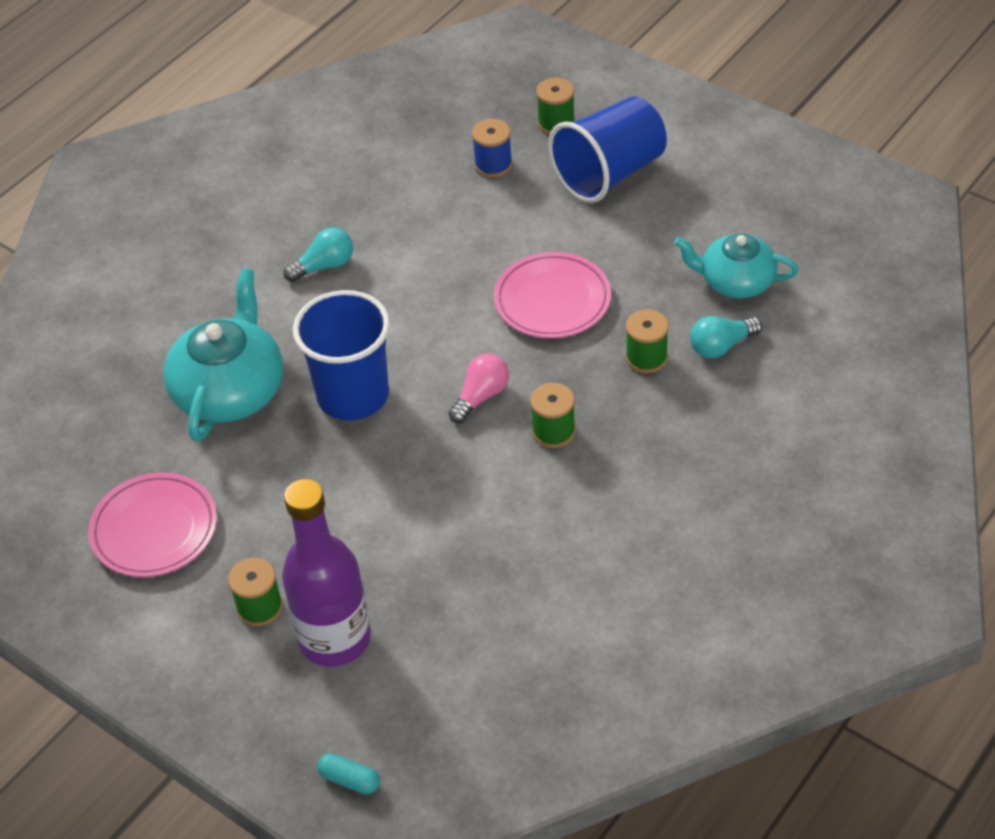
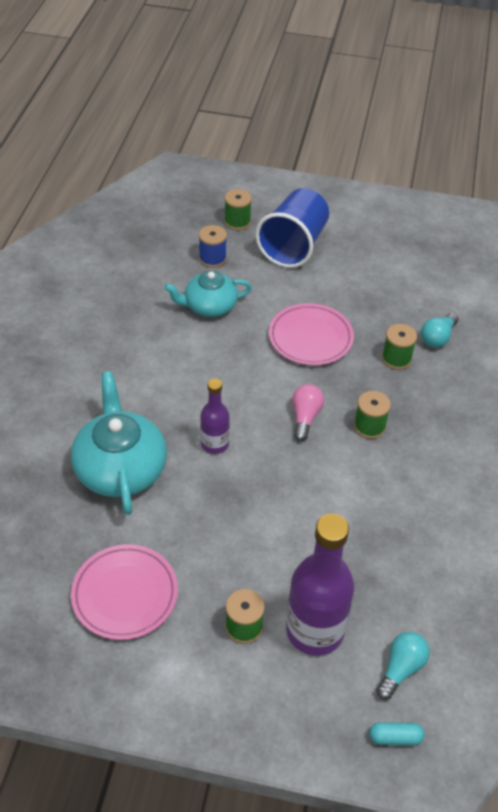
camera: 30 degrees left, 0 degrees up
turquoise light bulb [284,227,353,282] -> turquoise light bulb moved to [376,632,430,700]
blue cup [293,290,390,420] -> purple bottle [200,379,230,454]
turquoise teapot [674,234,799,298] -> turquoise teapot moved to [164,271,252,317]

